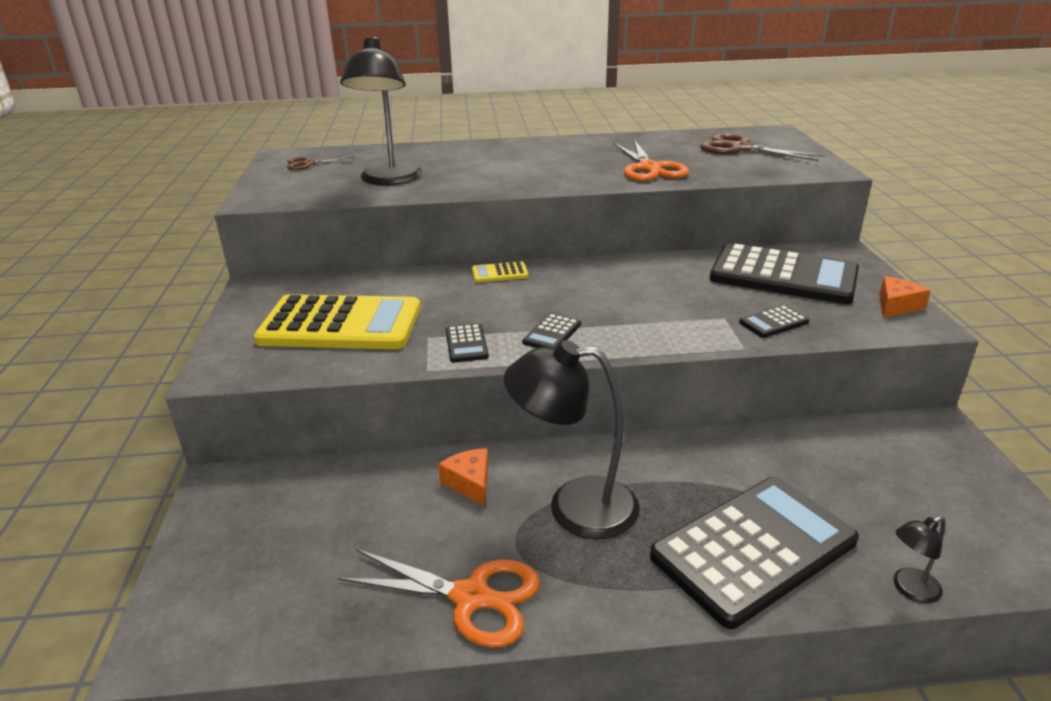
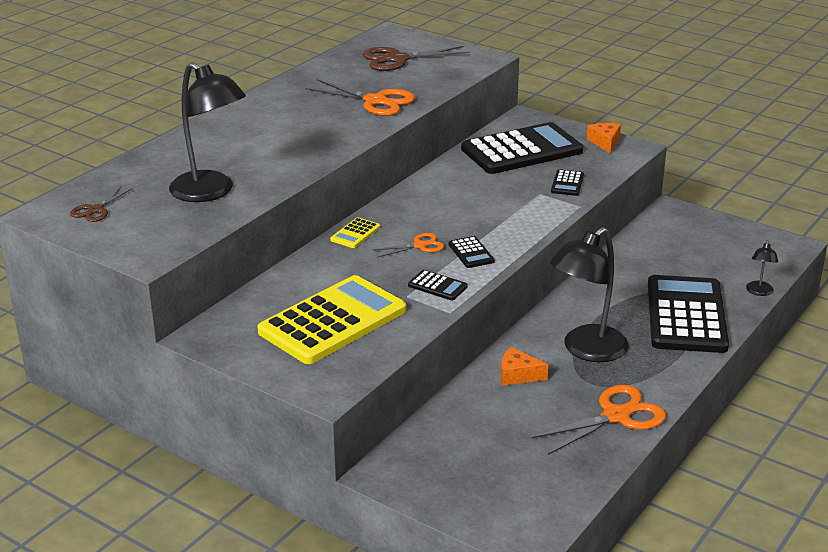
camera: 50 degrees left, 0 degrees up
none -> orange scissors [372,233,444,258]

